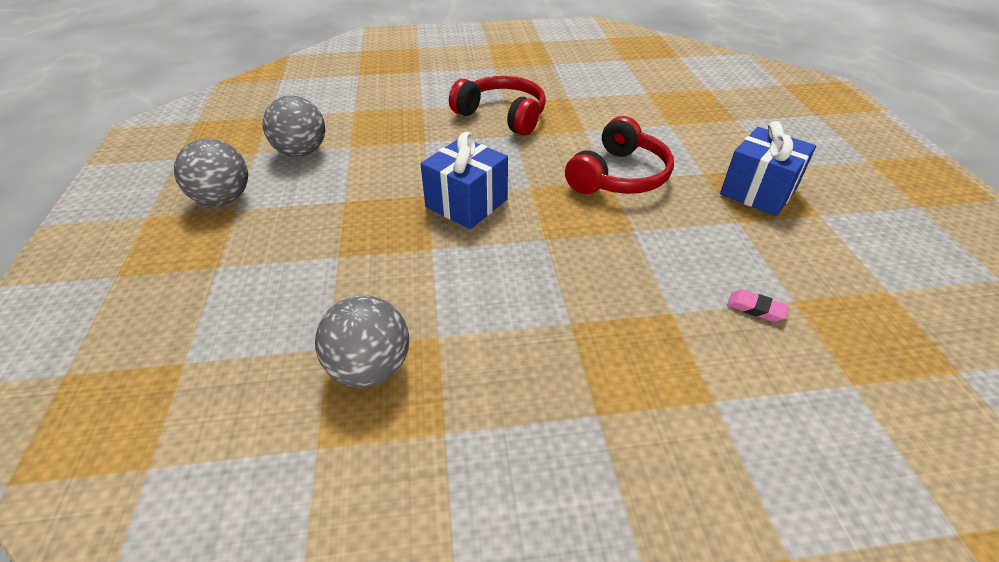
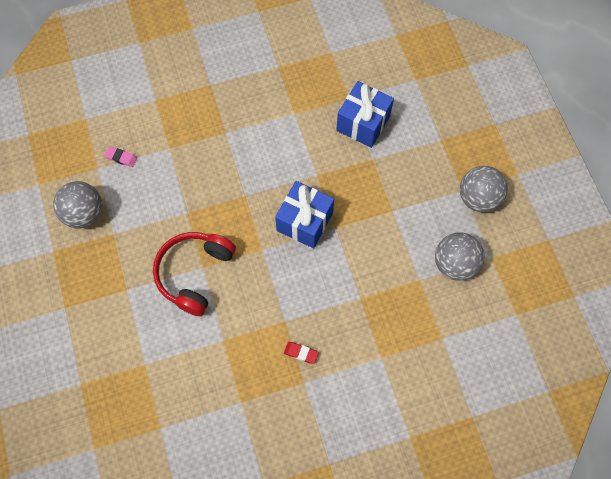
camera: 170 degrees right, 25 degrees up
grey ball [315,295,409,387] -> grey ball moved to [53,181,103,228]
red headphones [449,76,546,135] -> red eraser [284,342,319,364]
blue gift [720,121,816,216] -> blue gift moved to [336,81,394,148]

